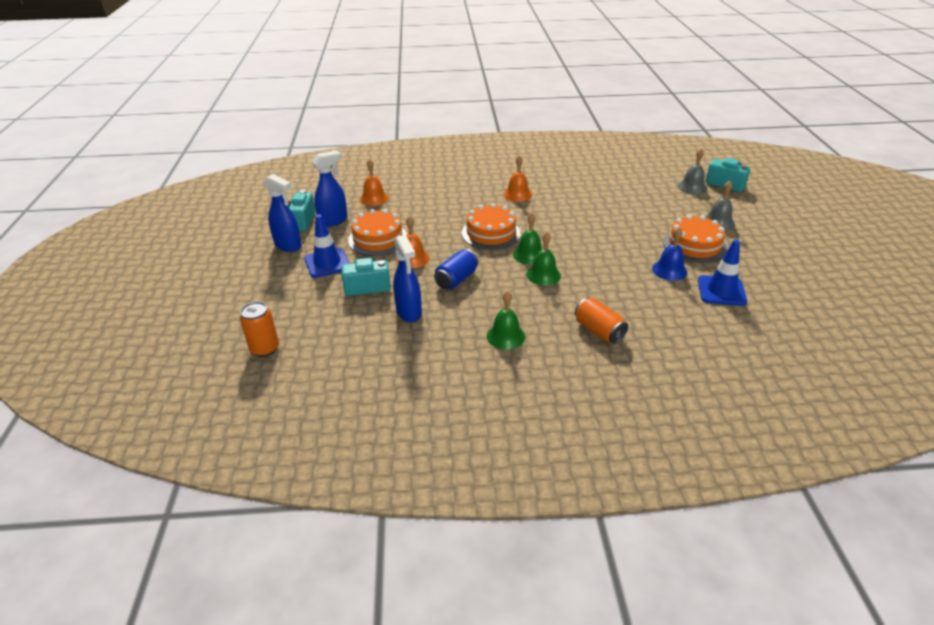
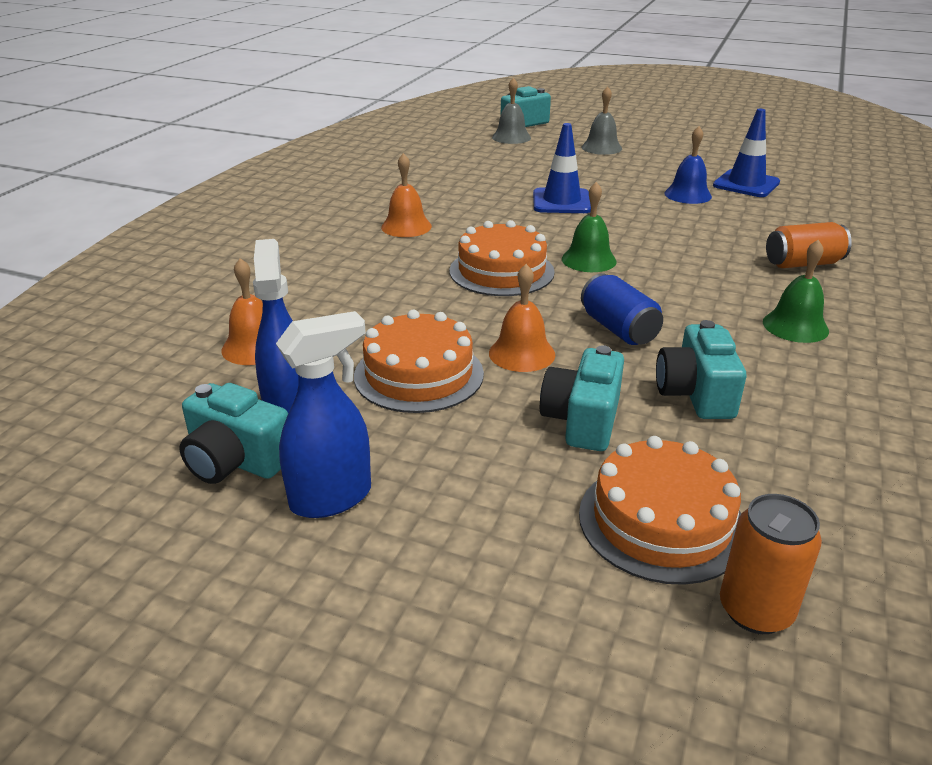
camera: 65 degrees left, 5 degrees down
blue traffic cone [304,214,350,278] -> blue traffic cone moved to [533,123,591,213]
blue spray bottle [393,234,422,322] -> turquoise camera [656,320,746,419]
green bell [526,232,561,286] -> none
orange cake [663,215,727,263] -> orange cake moved to [579,436,741,585]

